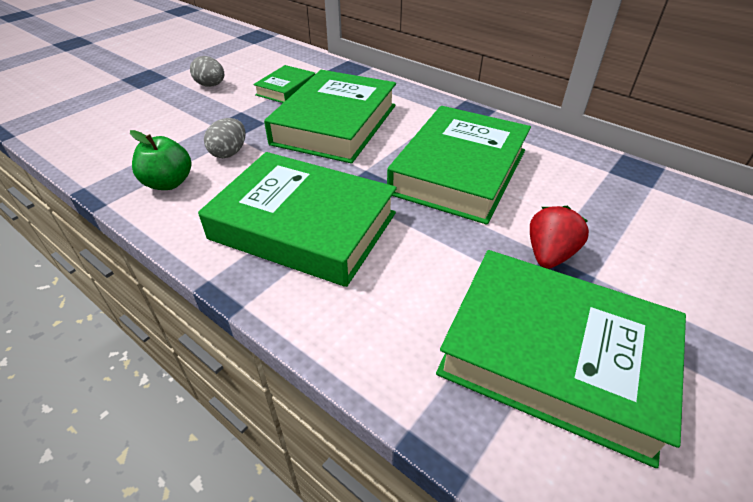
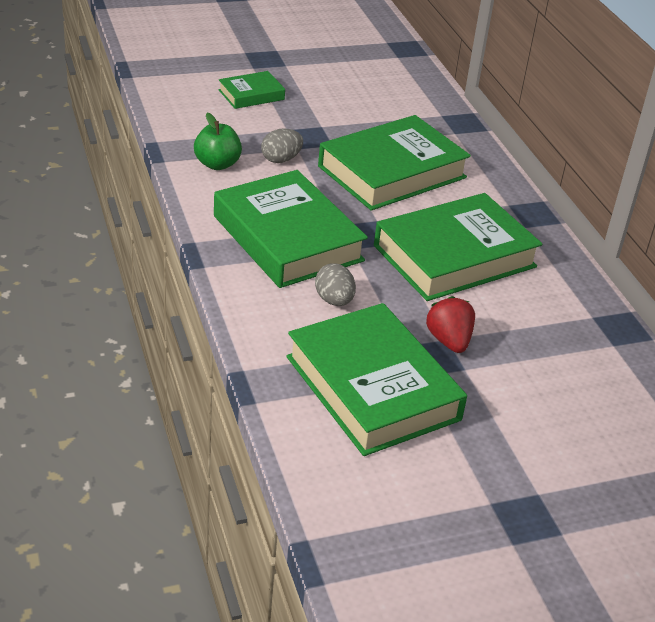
camera: 30 degrees right, 5 degrees down
grey egg [190,56,224,87] -> grey egg moved to [315,263,356,306]
green book [253,65,315,103] -> green book moved to [218,71,285,109]
red strawberry [530,206,589,269] -> red strawberry turned 75 degrees counterclockwise [426,296,475,353]

